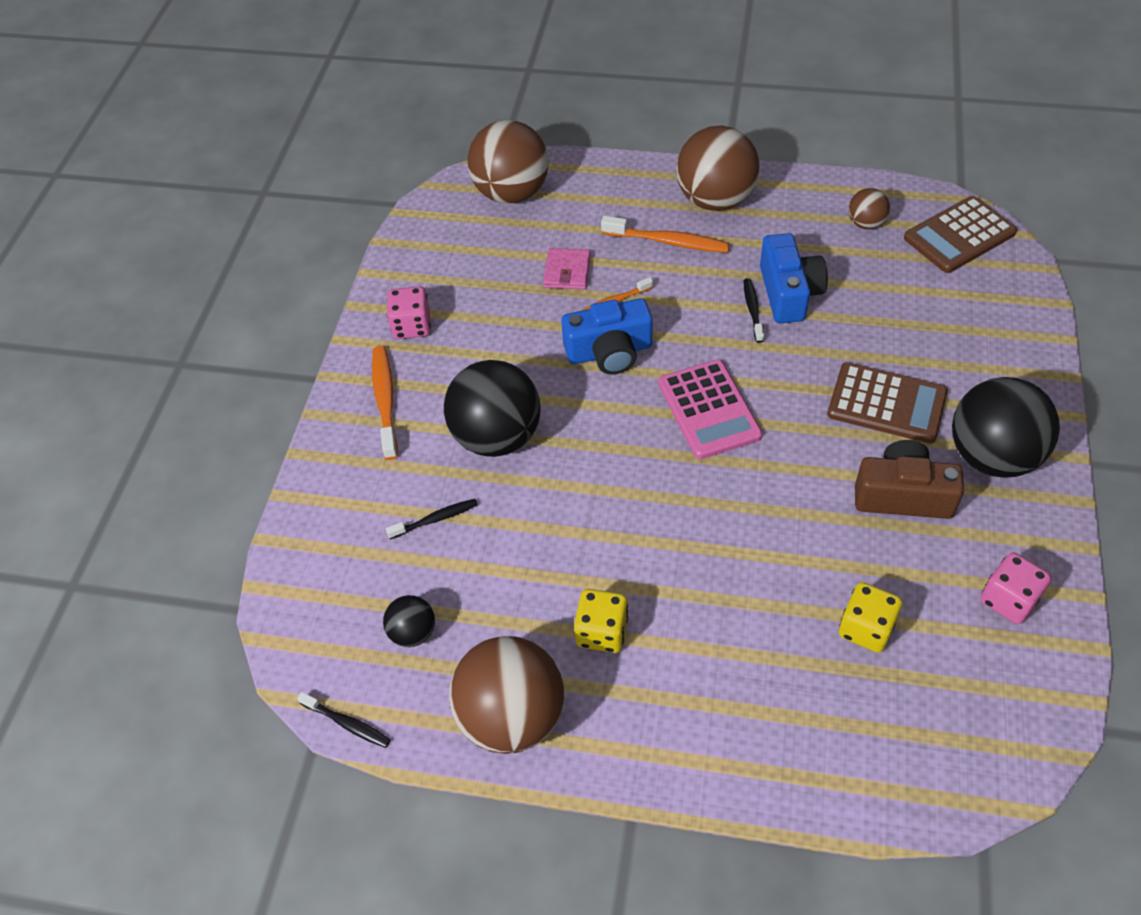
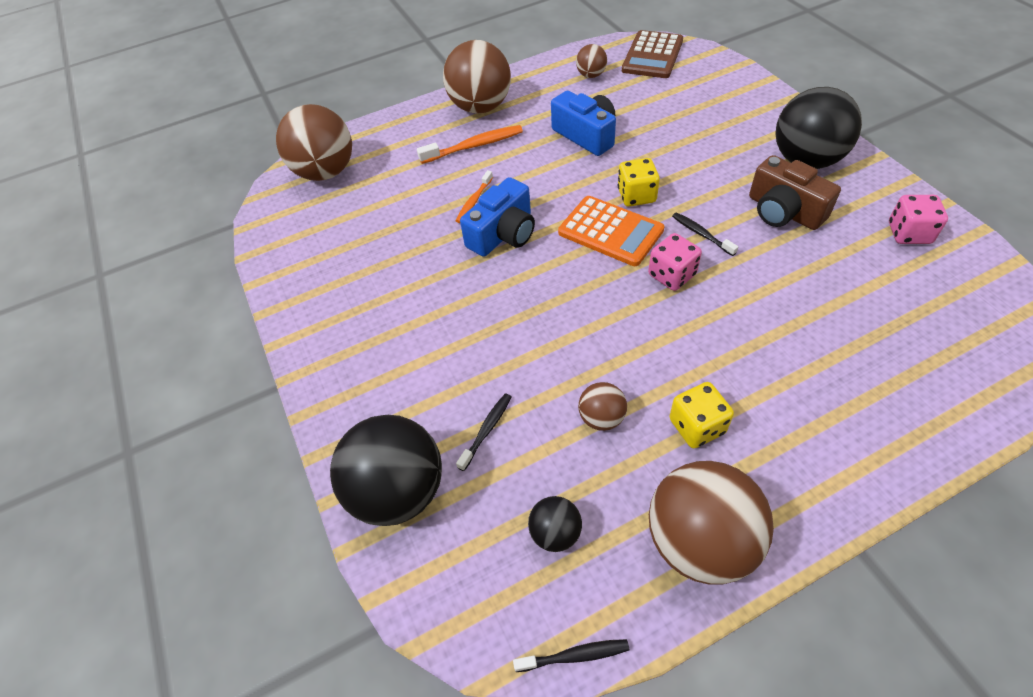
camera: 35 degrees left, 0 degrees up
orange toothbrush [372,346,398,460] -> none
pink dice [387,286,431,339] -> pink dice moved to [648,233,702,291]
black ball [444,360,540,457] -> black ball moved to [330,415,442,526]
pink wallet [543,248,590,289] -> none
pink calculator [658,360,762,459] -> orange calculator [558,196,664,266]
black toothbrush [744,278,764,343] -> black toothbrush moved to [672,212,738,256]
brown calculator [827,362,948,444] -> none
yellow dice [839,582,902,653] -> yellow dice moved to [618,158,660,207]
brown camera [855,440,964,519] -> brown camera turned 105 degrees counterclockwise [749,155,841,230]
none -> brown ball [578,382,627,431]

